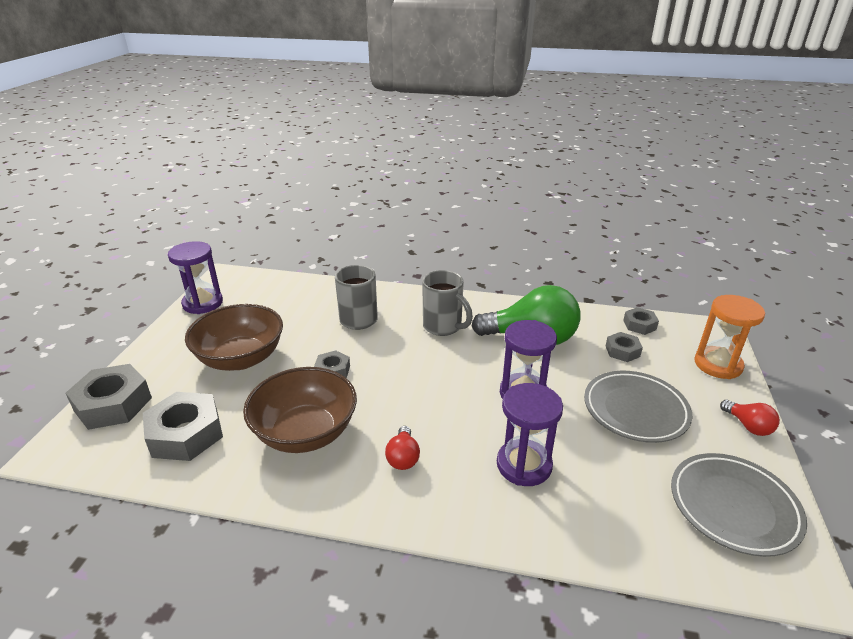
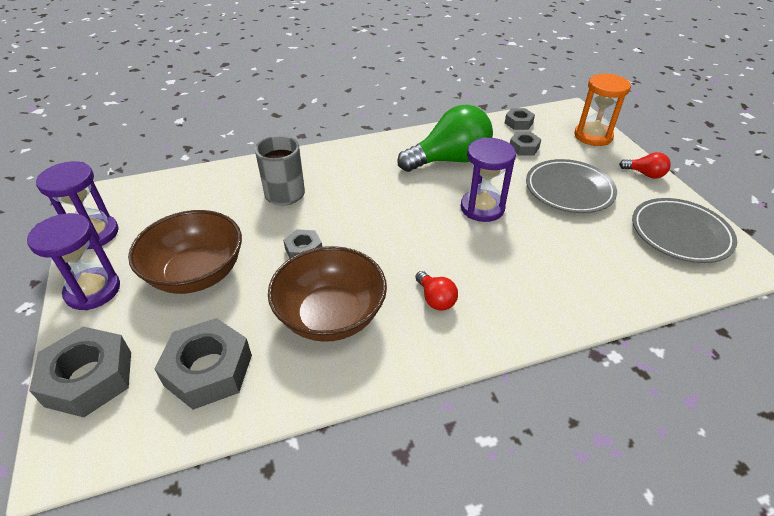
camera: 30 degrees left, 10 degrees up
grey mug [422,270,473,336] -> none
purple hourglass [497,383,563,486] -> purple hourglass moved to [27,213,120,310]

